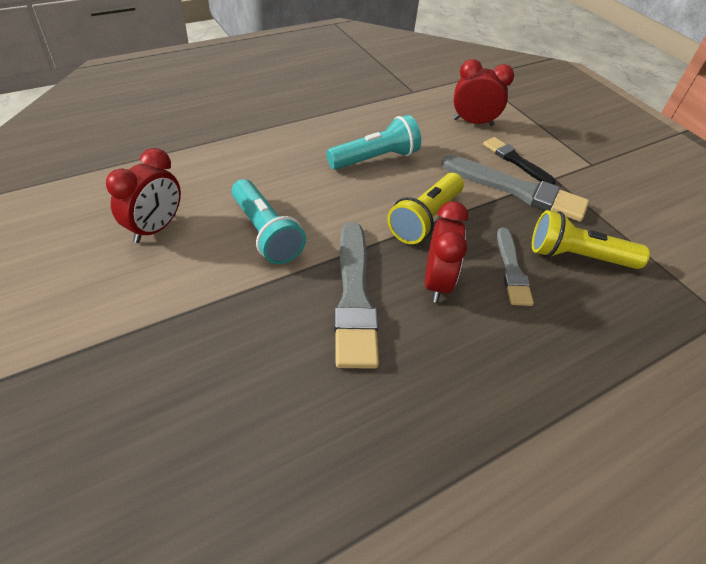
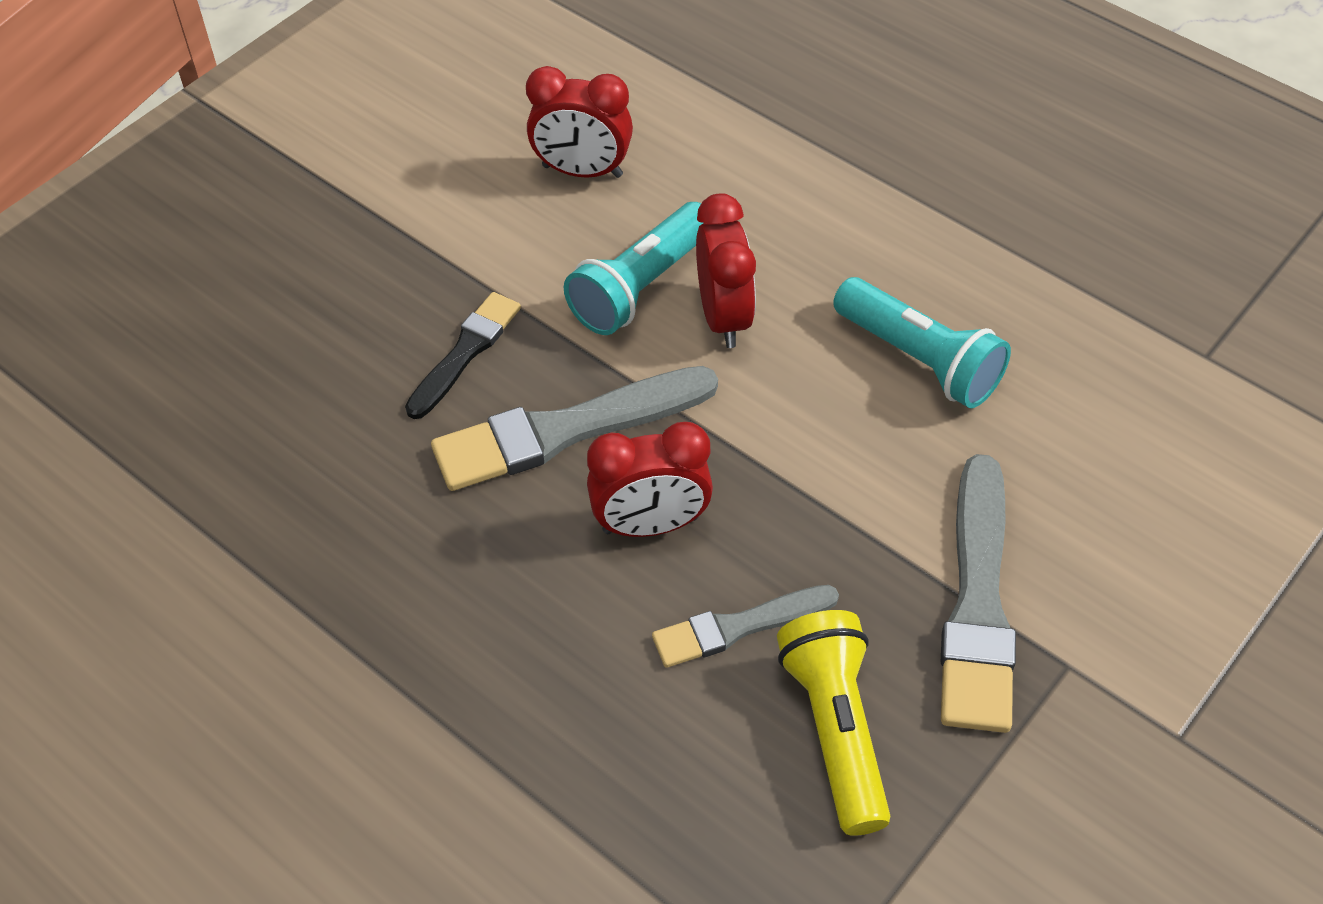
camera: 75 degrees right, 5 degrees up
yellow flashlight [387,173,464,244] -> none
red clock [453,59,514,126] -> red clock moved to [696,193,756,348]
black brush [483,137,556,185] -> black brush moved to [405,292,521,419]

